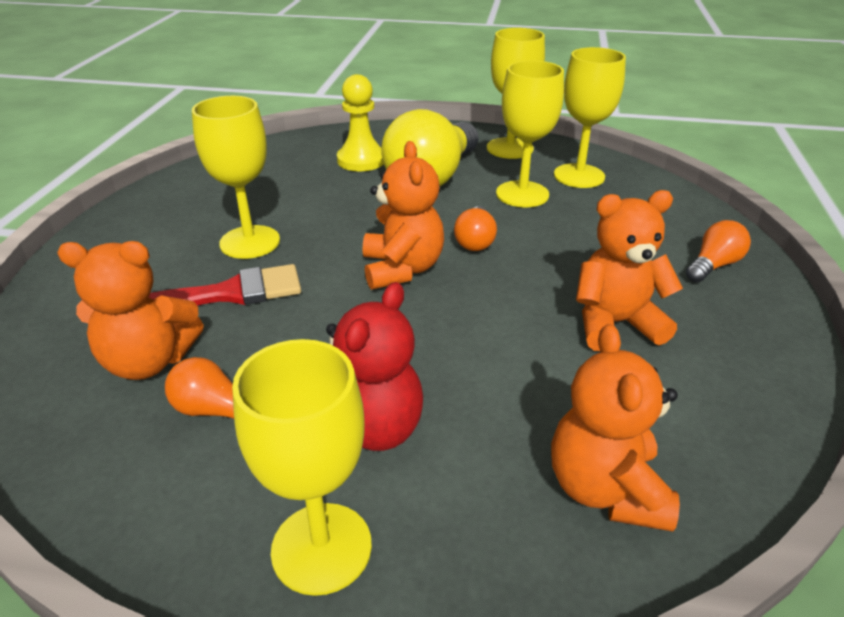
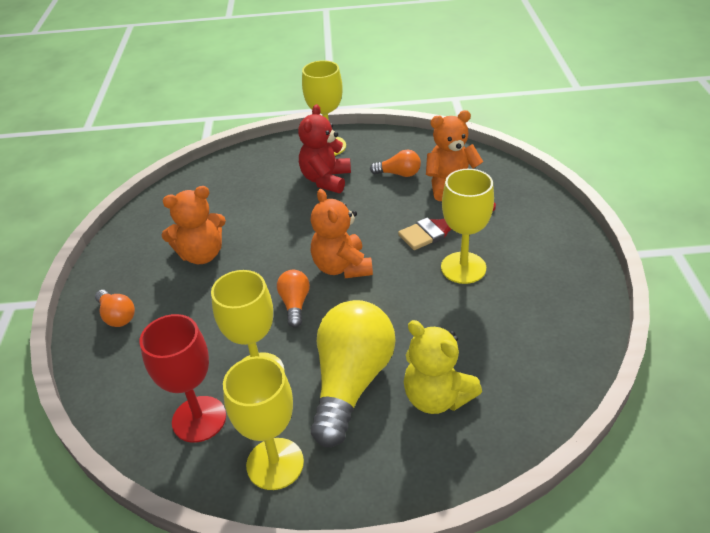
camera: 170 degrees right, 5 degrees up
yellow pawn [337,74,384,171] -> yellow teddy bear [404,320,482,414]
orange teddy bear [551,324,680,532] -> none
yellow goblet [554,47,626,188] -> red goblet [140,314,226,443]
orange light bulb [686,220,751,282] -> orange light bulb turned 75 degrees counterclockwise [95,290,135,327]

